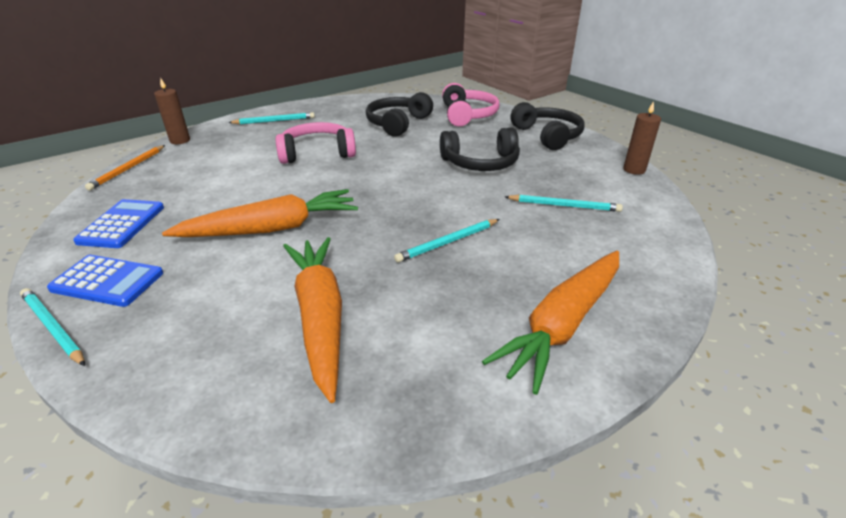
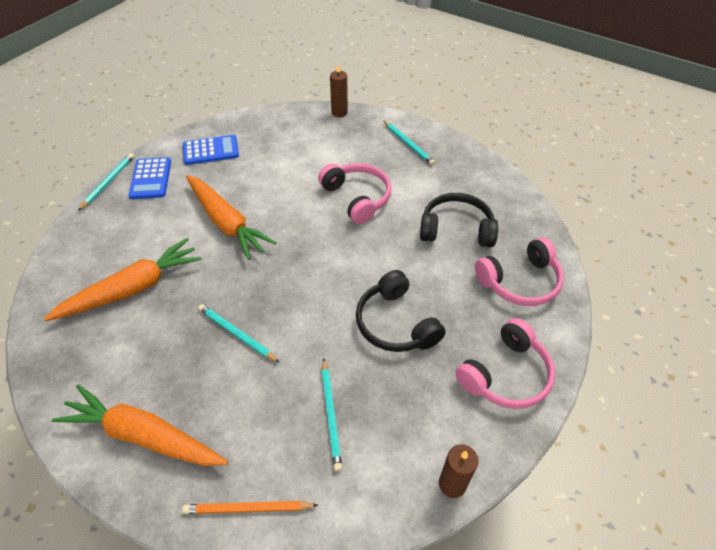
camera: 70 degrees right, 15 degrees up
orange pencil [85,145,165,190] -> orange pencil moved to [182,501,318,514]
black headphones [510,102,584,150] -> pink headphones [455,318,555,409]

